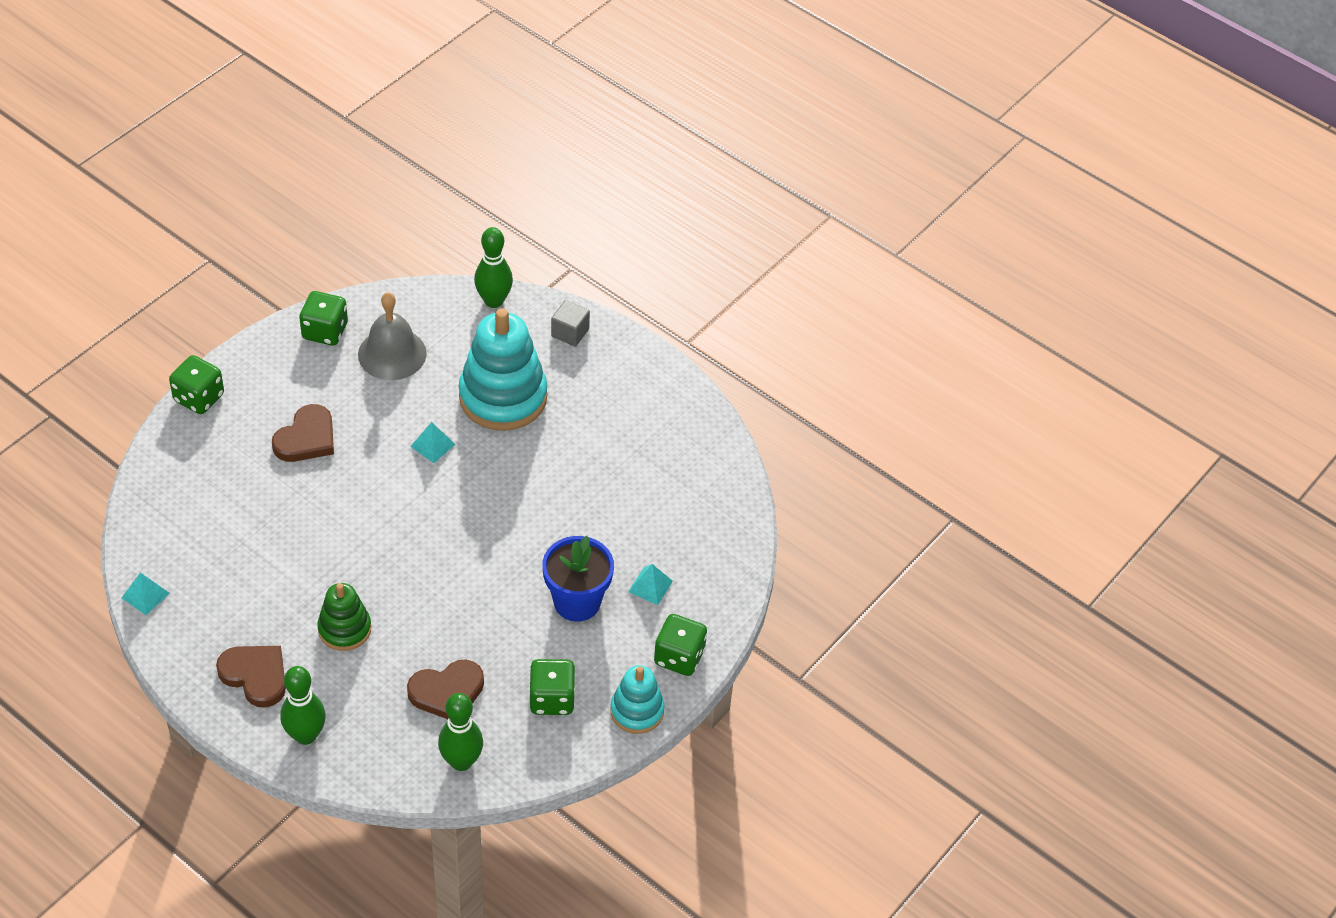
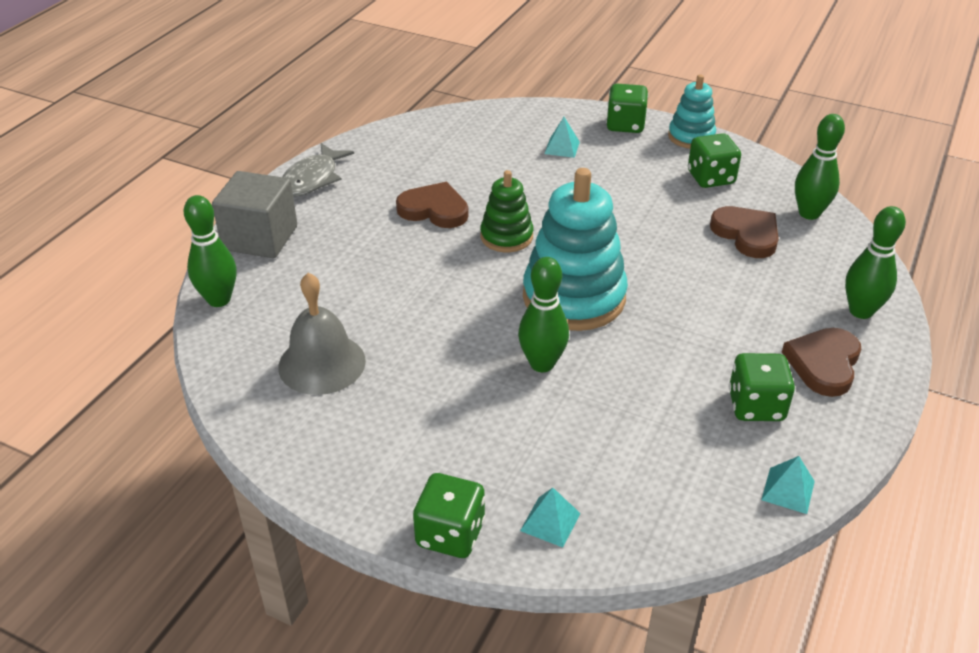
camera: 100 degrees left, 10 degrees down
brown heart [272,404,334,462] -> brown heart moved to [396,182,469,228]
green dice [299,291,348,346] -> green dice moved to [729,353,795,421]
green stacking toy [317,583,371,651] -> green stacking toy moved to [480,170,533,252]
turquoise pyramid [410,422,456,463] -> turquoise pyramid moved to [520,488,581,547]
turquoise stacking toy [459,308,547,431] -> turquoise stacking toy moved to [523,168,628,331]
blue flower pot [542,536,614,622] -> none
grey cube [551,300,590,347] -> grey cube [212,171,297,258], size x1.81
none -> grey fish [283,143,354,197]
none -> green bowling pin [518,257,569,372]

